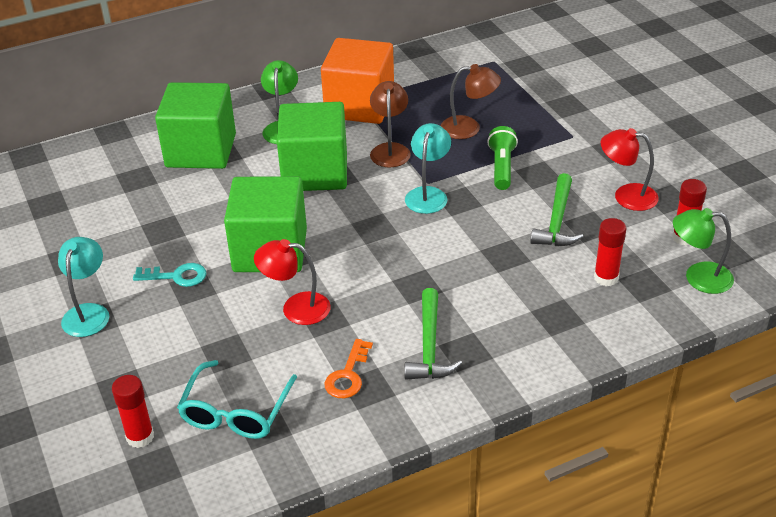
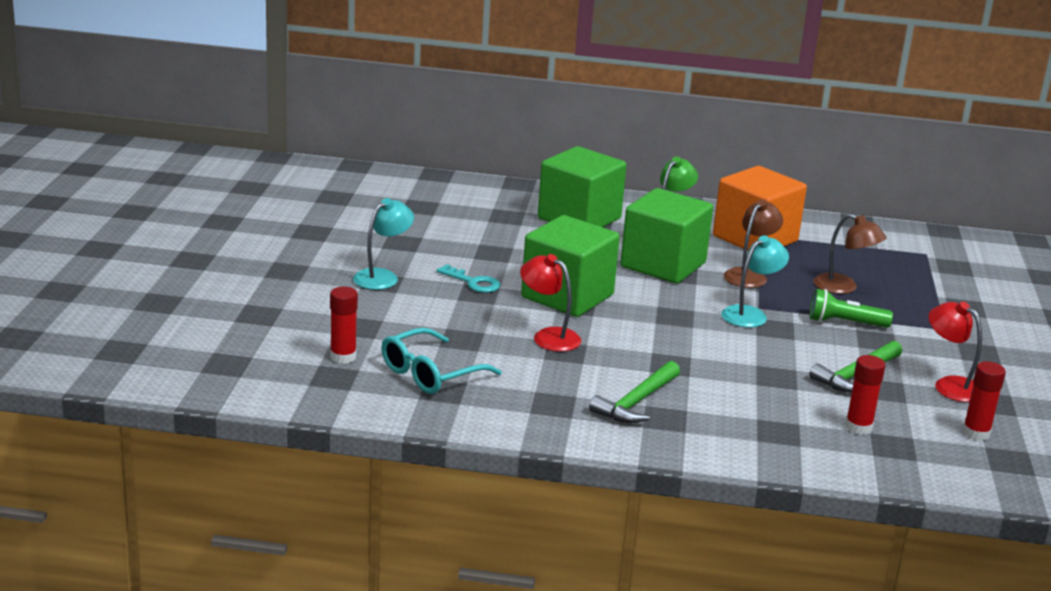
camera: 30 degrees right, 15 degrees down
orange key [324,339,373,398] -> none
green flashlight [487,126,518,190] -> green flashlight turned 120 degrees counterclockwise [810,289,893,328]
green lamp [673,208,734,294] -> none

